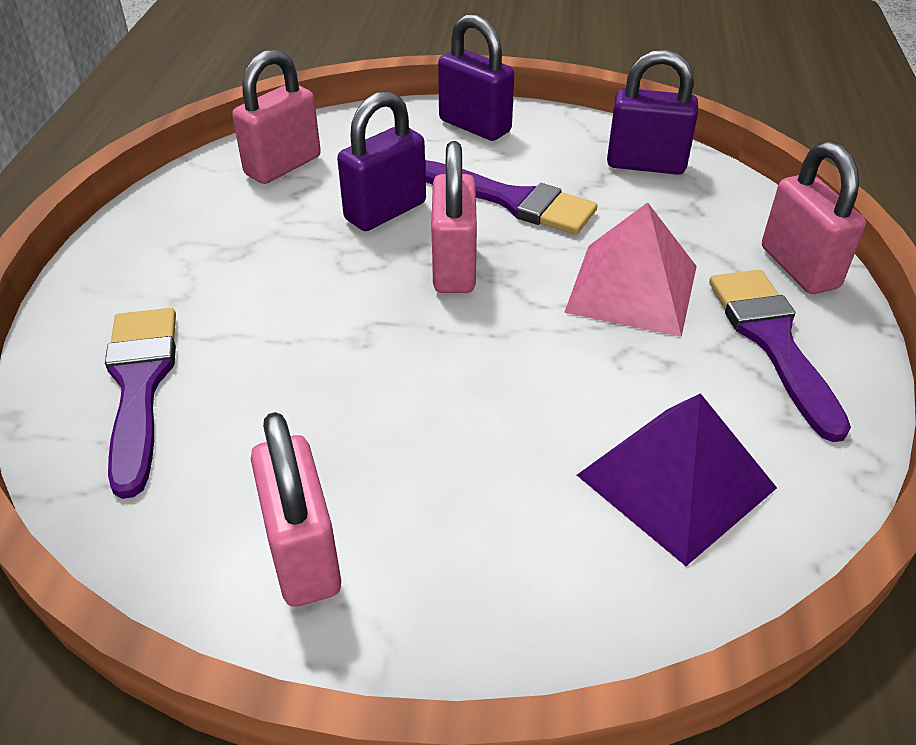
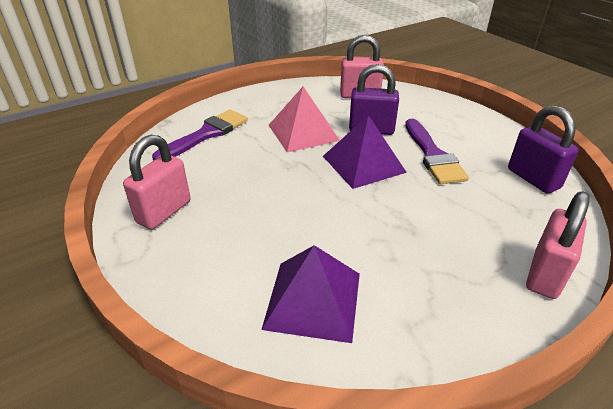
camera: 50 degrees right, 5 degrees down
pink padlock [431,141,477,293] -> purple pyramid [323,115,407,189]
purple padlock [438,14,514,141] -> none
pink pyramid [564,202,697,337] -> pink pyramid moved to [269,87,340,152]
purple brush [709,270,851,442] -> none

